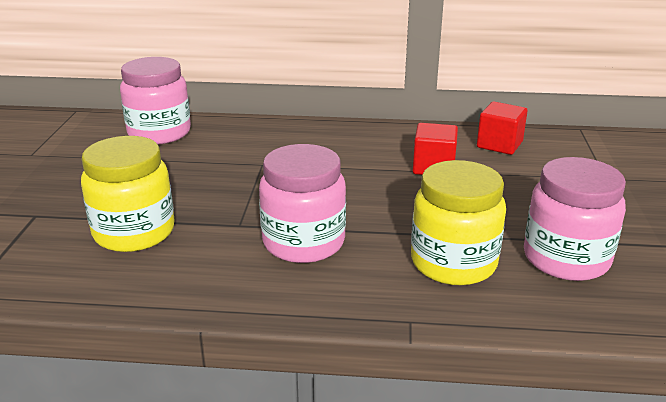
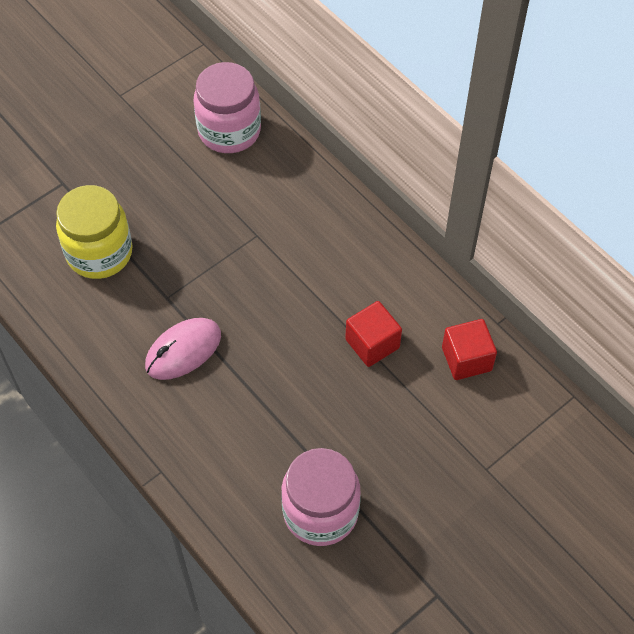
camera: 45 degrees right, 30 degrees up
pink jar [259,144,346,263] -> pink mouse [145,318,221,380]
yellow jar [411,160,506,285] -> none

